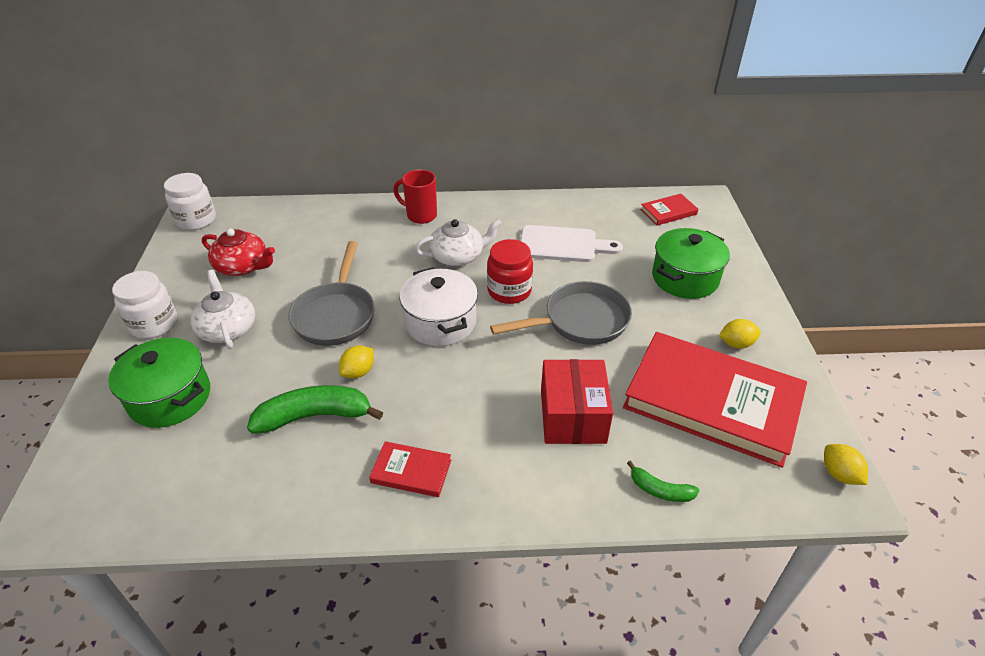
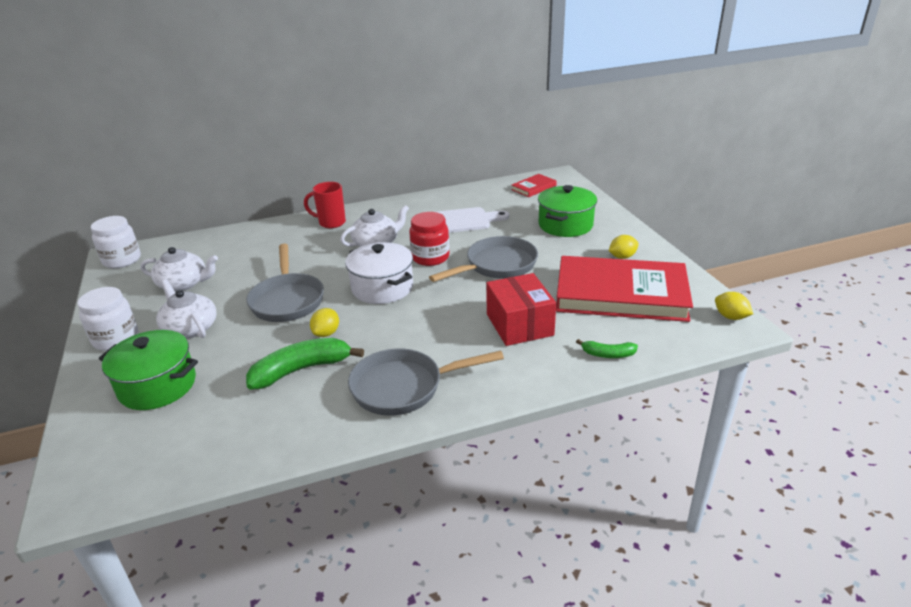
camera: 15 degrees left, 10 degrees down
red teapot [202,229,275,276] -> white teapot [140,247,218,291]
red book [369,441,451,497] -> grey pan [348,349,504,416]

